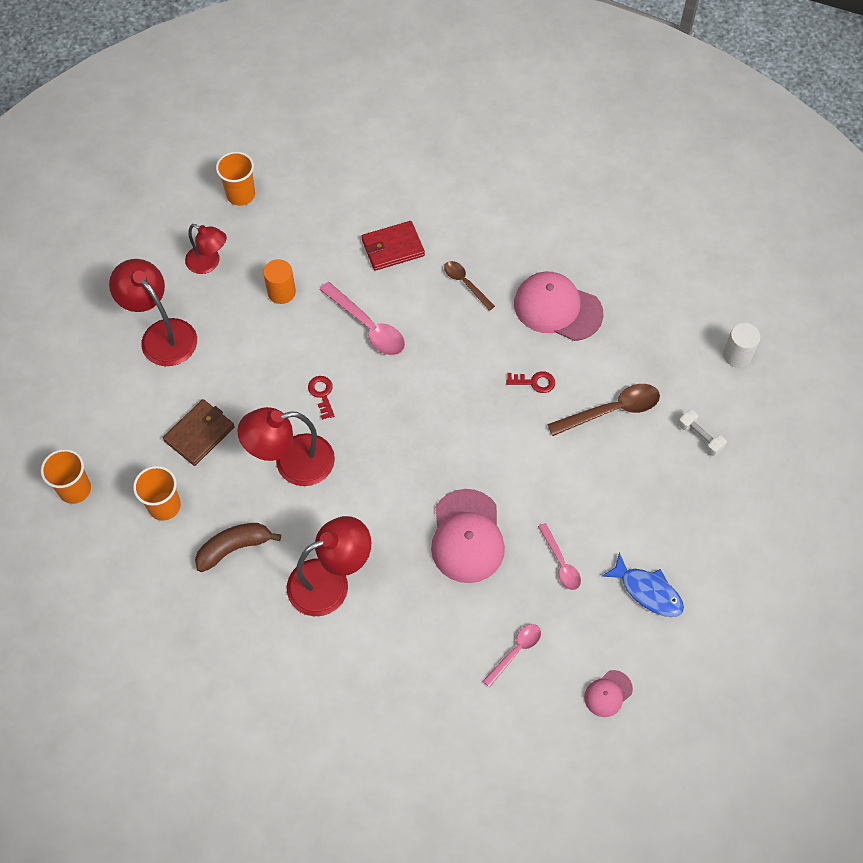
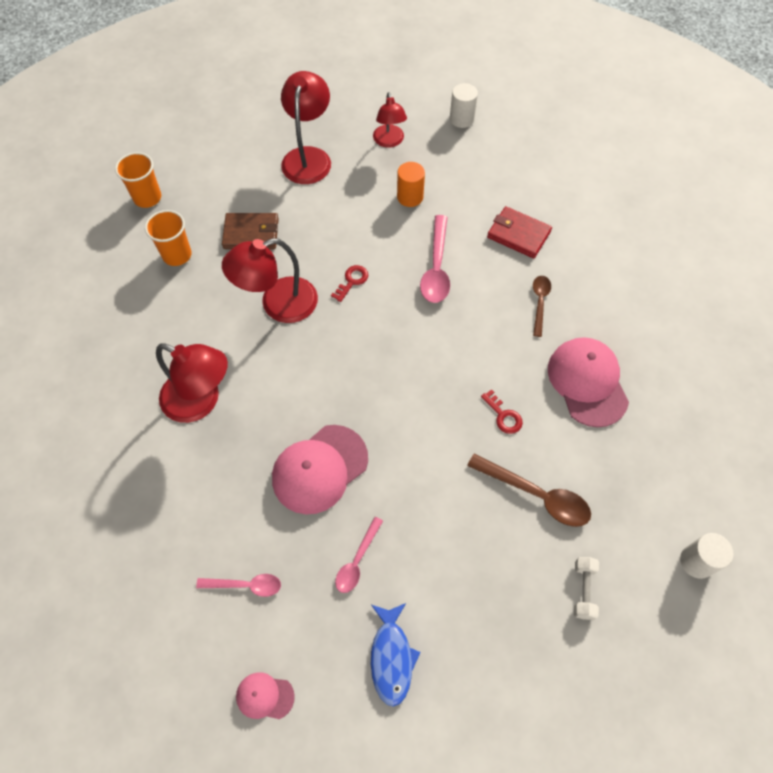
camera: 50 degrees right, 0 degrees up
brown banana [195,523,281,572] -> none
orange cup [216,151,255,206] -> white cylinder [450,83,478,128]
red lamp [237,407,335,486] -> red lamp turned 60 degrees counterclockwise [222,238,318,323]

